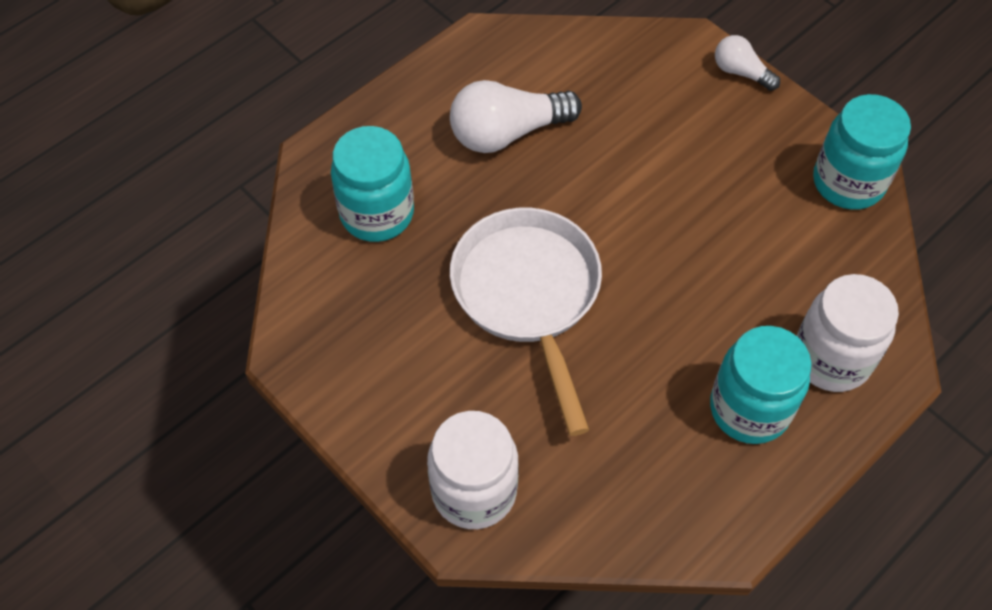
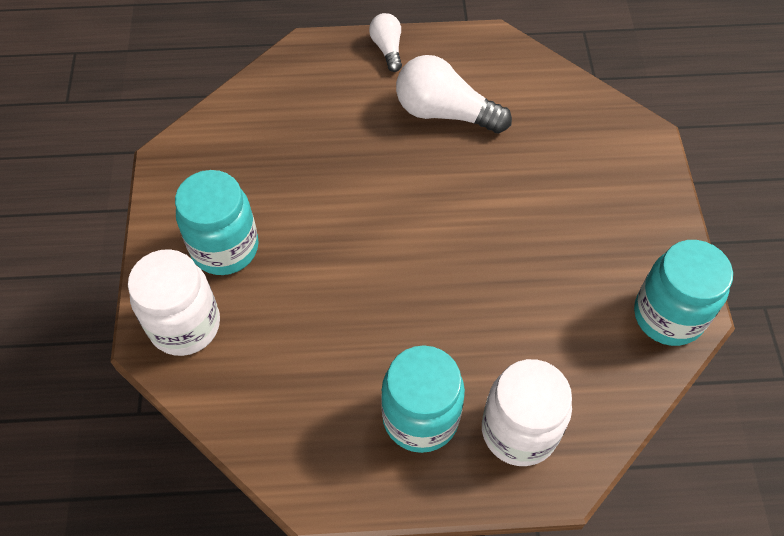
camera: 40 degrees right, 0 degrees up
turquoise jar [331,126,414,242] -> turquoise jar moved to [175,170,259,275]
white pan [450,208,602,436] -> none
white light bulb [715,35,780,91] -> white light bulb moved to [369,13,402,72]

